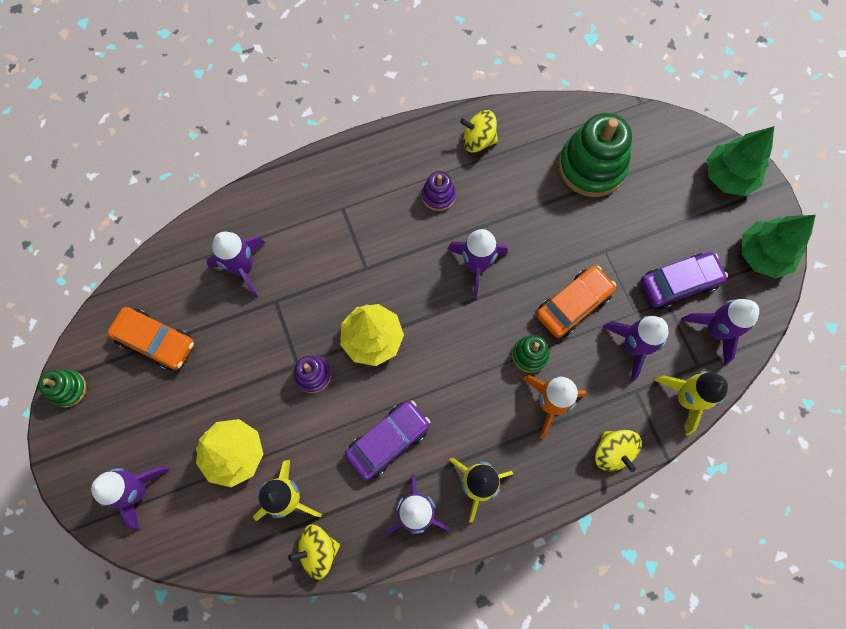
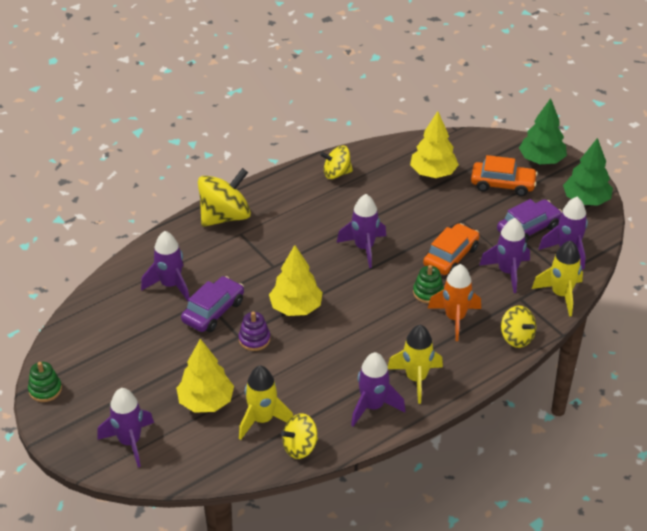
camera: 15 degrees left, 30 degrees down
orange car [107,307,194,371] -> orange car moved to [471,155,538,196]
purple car [345,400,430,480] -> purple car moved to [181,276,244,332]
purple stacking toy [422,171,456,211] -> none
green stacking toy [558,113,632,197] -> yellow tree [410,111,459,178]
none -> yellow spinning top [198,168,251,227]

